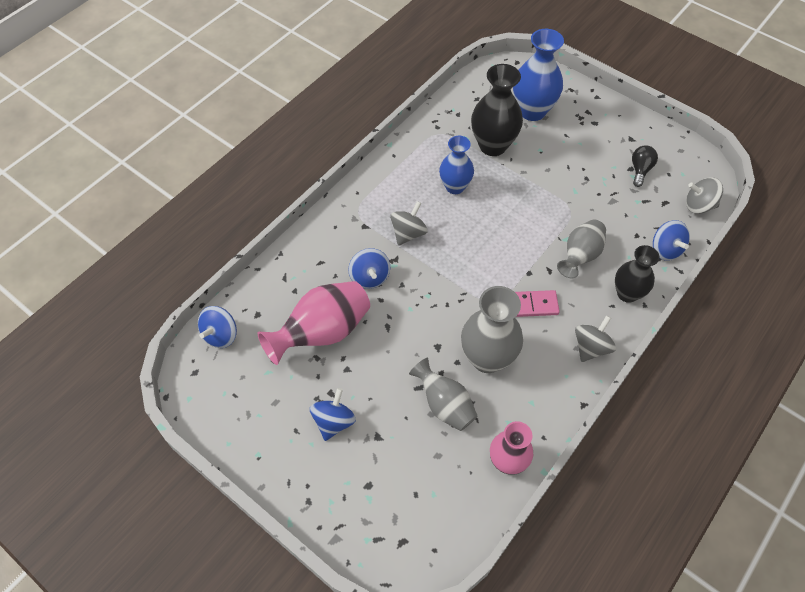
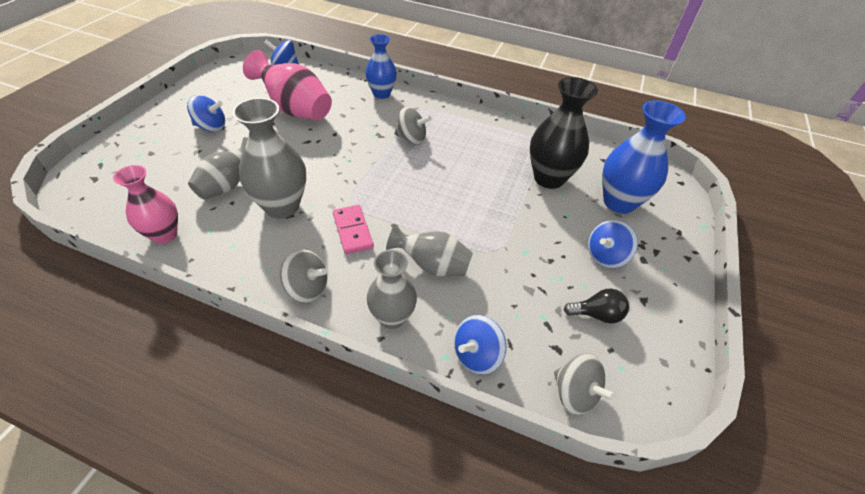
camera: 70 degrees right, 10 degrees down
blue spinning top [348,248,390,289] -> blue spinning top moved to [588,220,638,268]
blue vase [439,136,474,194] -> blue vase moved to [365,34,397,99]
black vase [615,245,660,303] -> grey vase [367,250,417,329]
grey spinning top [686,178,723,214] -> grey spinning top turned 150 degrees clockwise [554,353,615,415]

